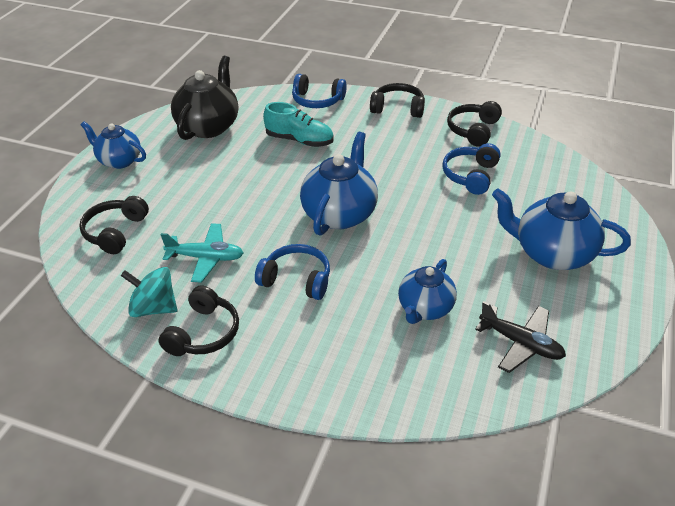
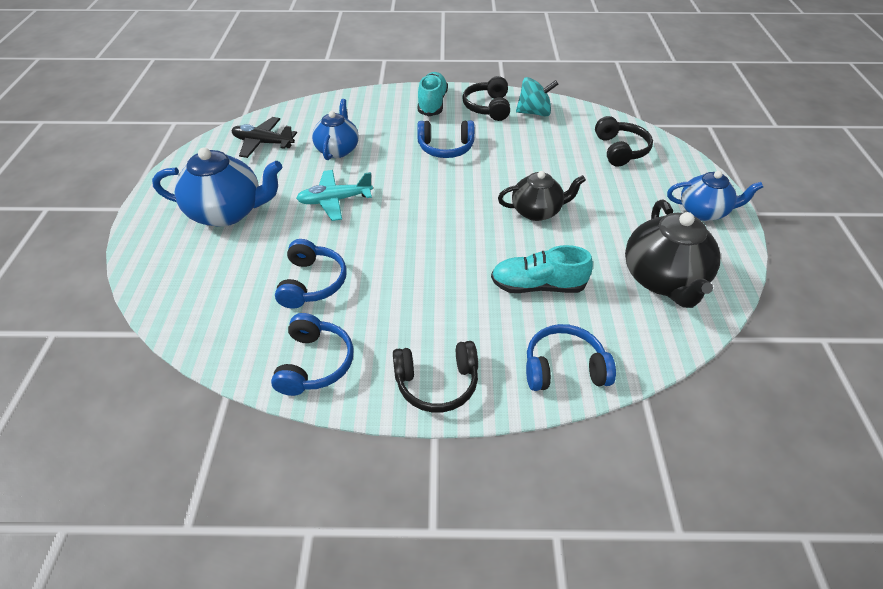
camera: 160 degrees right, 5 degrees up
turquoise plane [160,223,243,283] -> turquoise plane moved to [296,170,373,221]
blue teapot [300,132,378,236] -> none
black headphones [447,101,502,147] -> blue headphones [271,313,354,396]
none -> turquoise shoe [418,72,448,116]
none -> black teapot [498,171,586,221]

